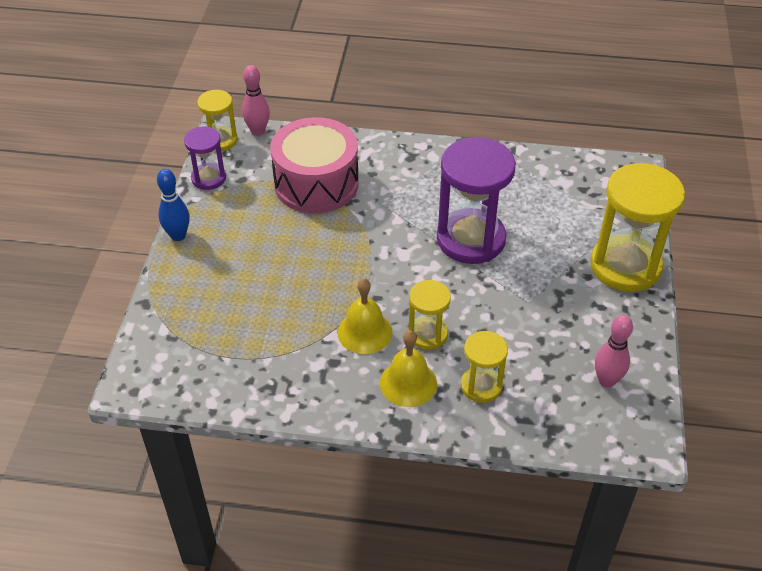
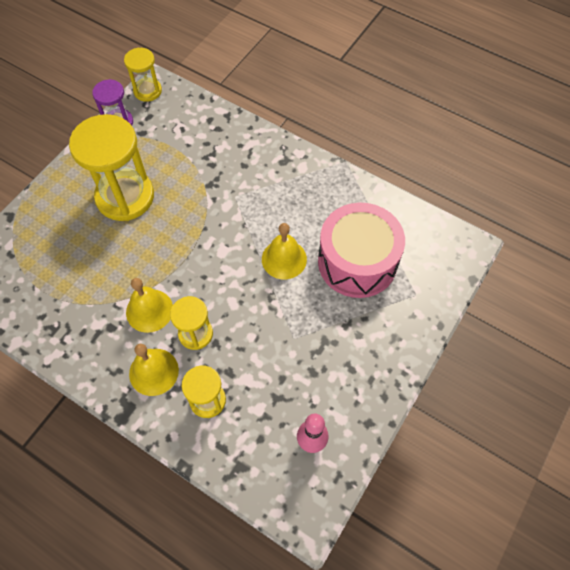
camera: 25 degrees right, 15 degrees up
blue bowling pin [157,169,190,241] -> none
pink bowling pin [242,65,270,136] -> none
pink drum [270,117,359,213] -> pink drum moved to [318,202,405,298]
purple hourglass [437,137,516,264] -> yellow bell [262,223,307,279]
yellow hourglass [590,163,685,292] -> yellow hourglass moved to [69,114,154,221]

